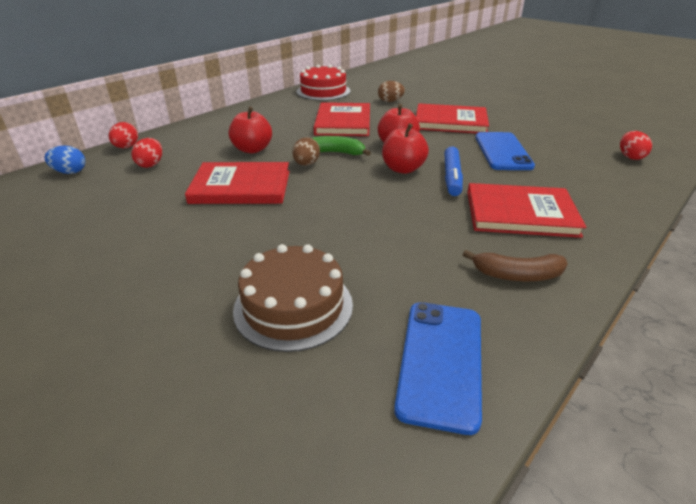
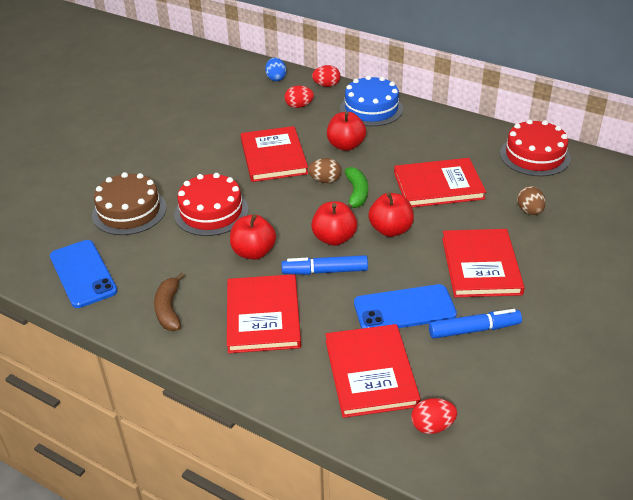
camera: 80 degrees right, 5 degrees up
blue phone [394,302,482,435] -> blue phone turned 60 degrees clockwise [50,240,117,308]
none -> red cake [174,173,248,236]
none -> red apple [230,214,276,260]
none -> red book [325,324,421,418]
none -> blue cake [340,75,403,126]
none -> blue marker [429,309,522,339]

